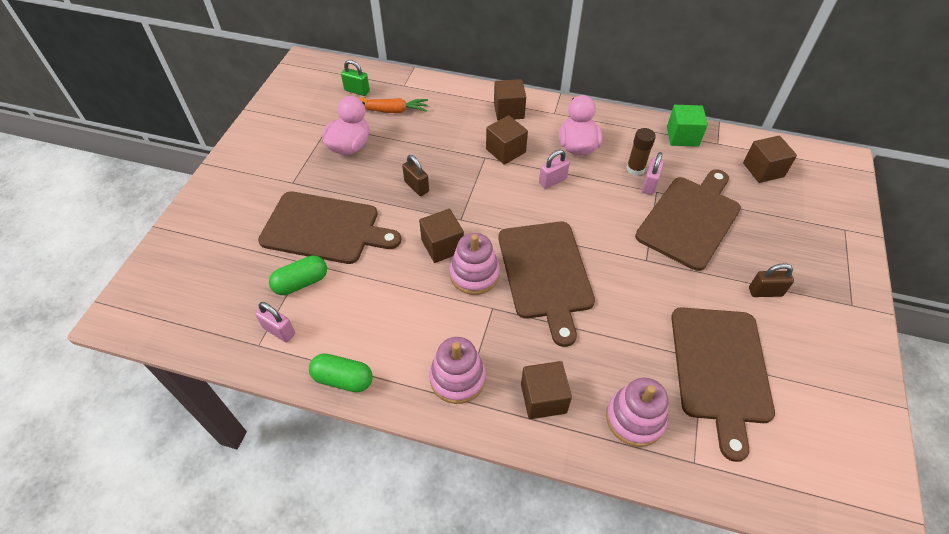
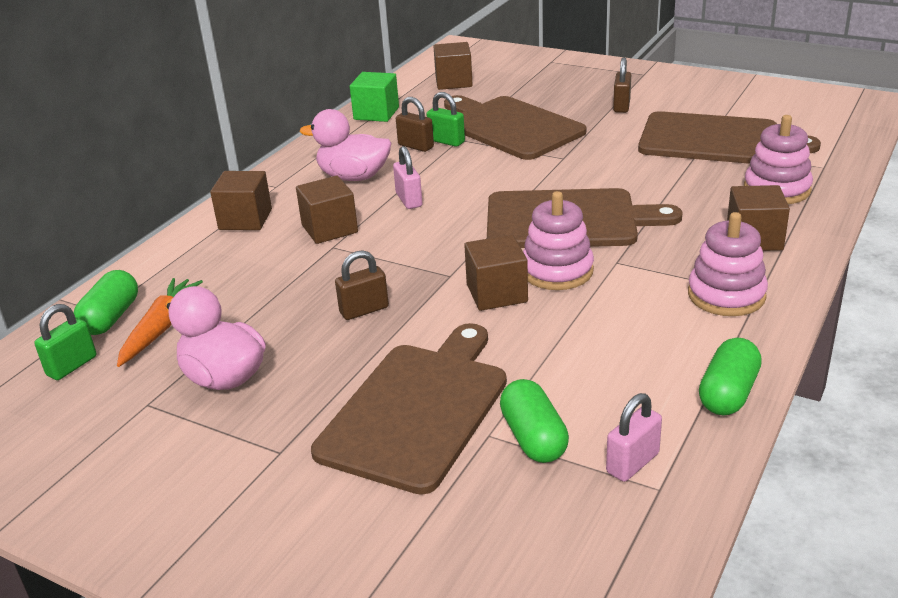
camera: 75 degrees left, 20 degrees down
brown glue stick [626,128,656,176] -> brown padlock [396,97,434,152]
pink padlock [642,152,664,195] -> green padlock [427,92,465,147]
none -> green capsule [74,270,138,335]

